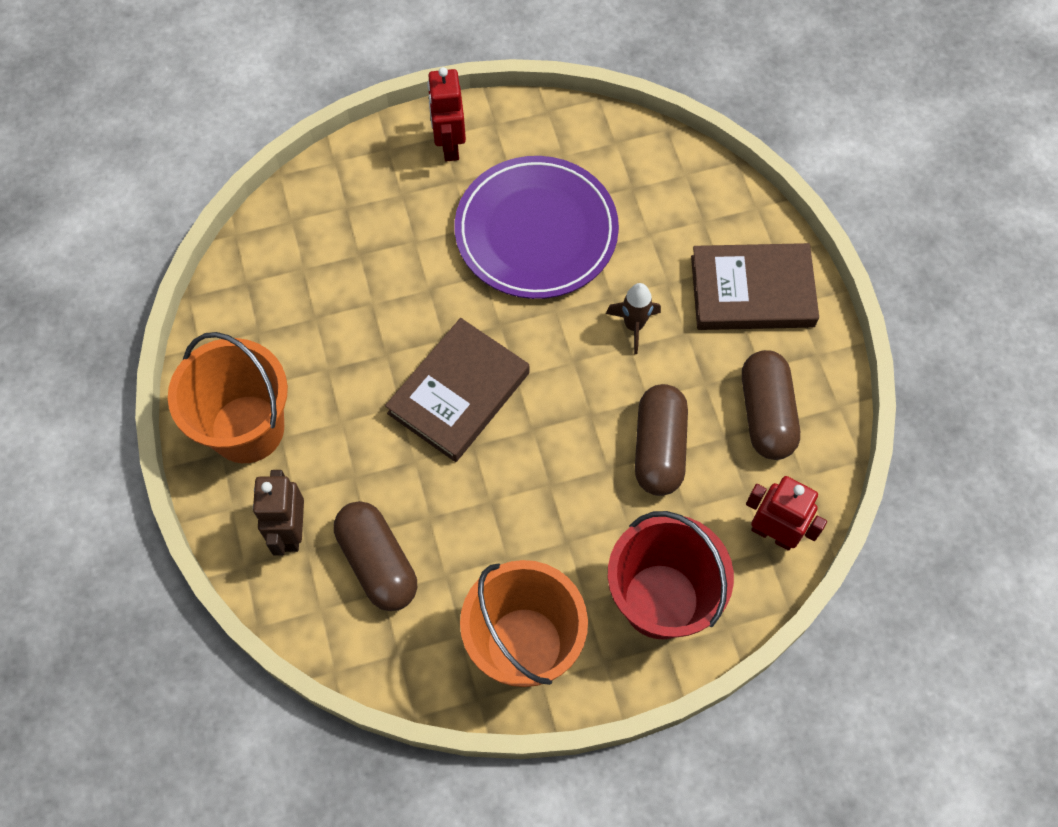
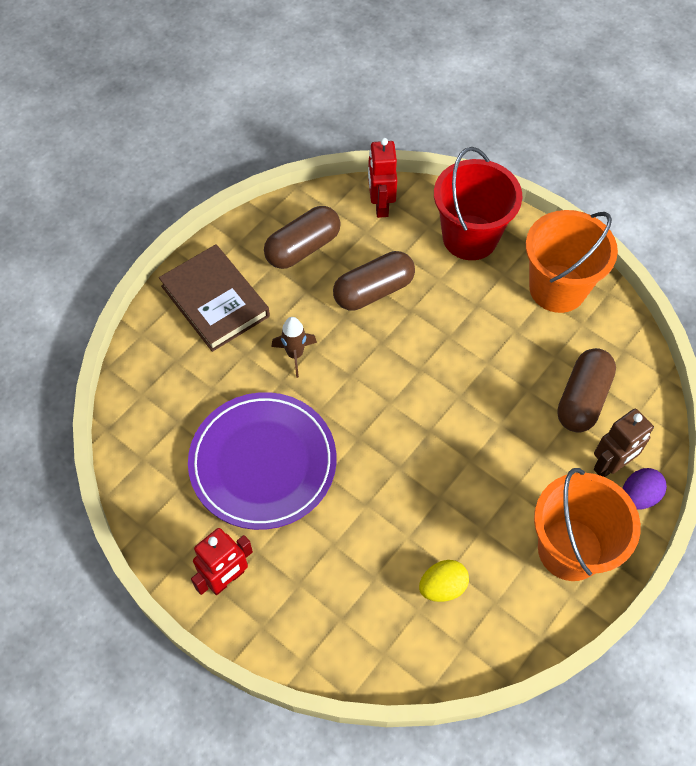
camera: 125 degrees left, 5 degrees down
brown book [385,318,529,462] -> none
none -> yellow egg [419,560,469,602]
none -> purple egg [623,468,667,510]

